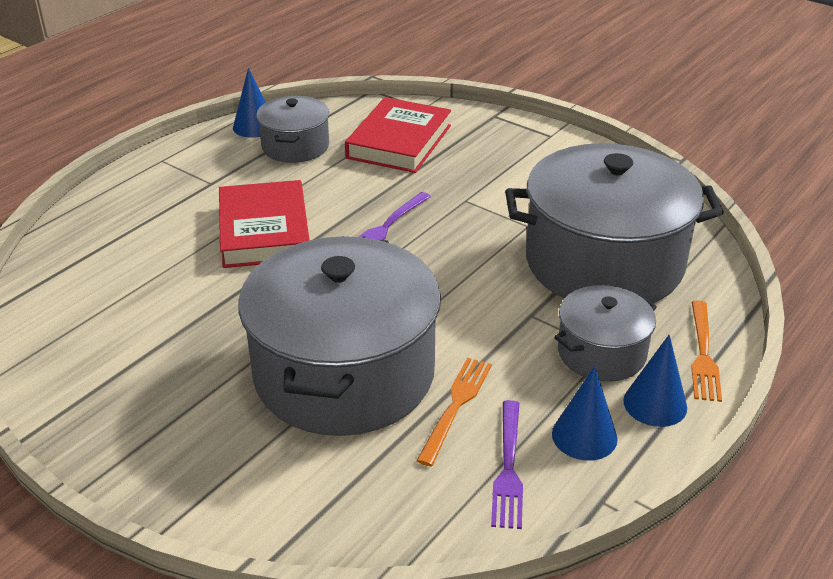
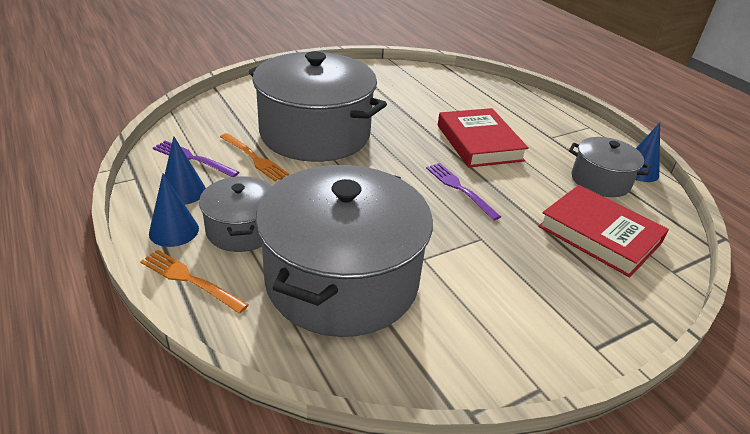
camera: 110 degrees right, 0 degrees up
red book [219,180,310,268] -> red book turned 60 degrees clockwise [438,108,529,167]

